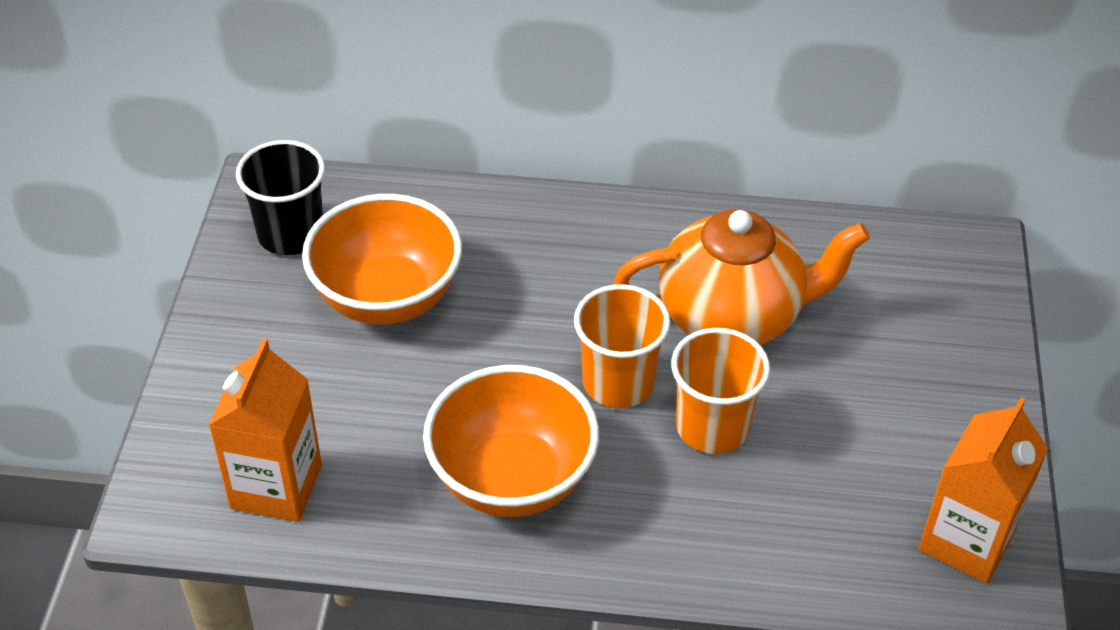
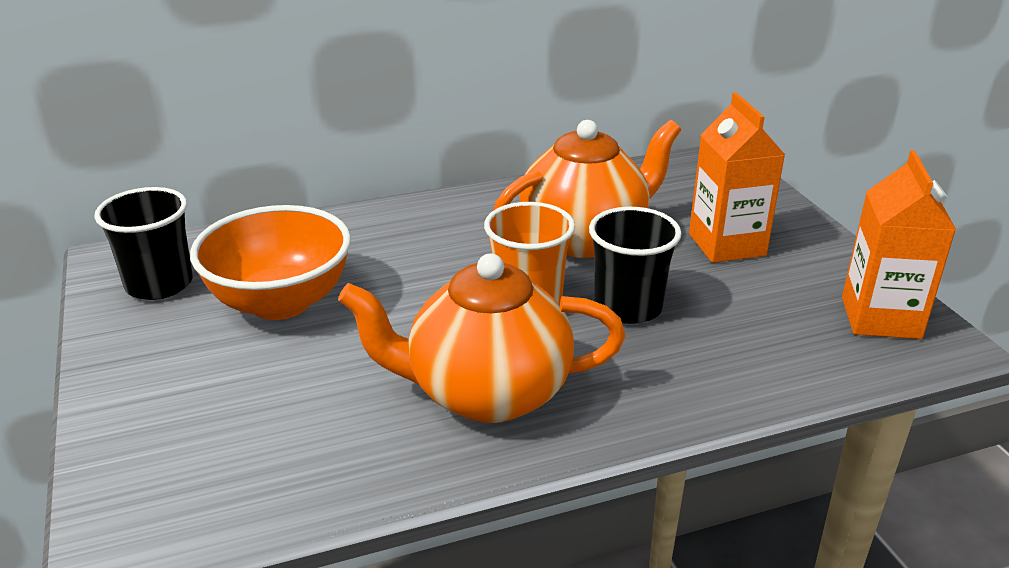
camera: 25 degrees left, 15 degrees down
orange carton [208,339,322,522] -> orange carton moved to [689,93,785,263]
orange bowl [423,365,599,517] -> orange teapot [338,253,626,423]
orange cup [671,328,770,454] -> black cup [589,207,682,324]

